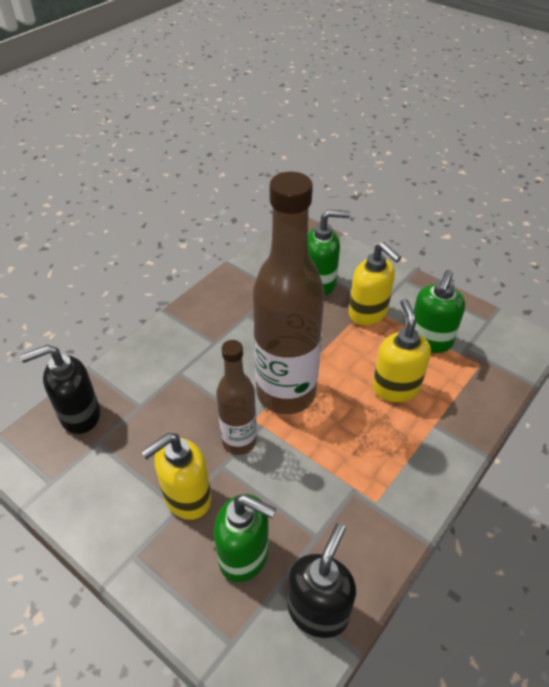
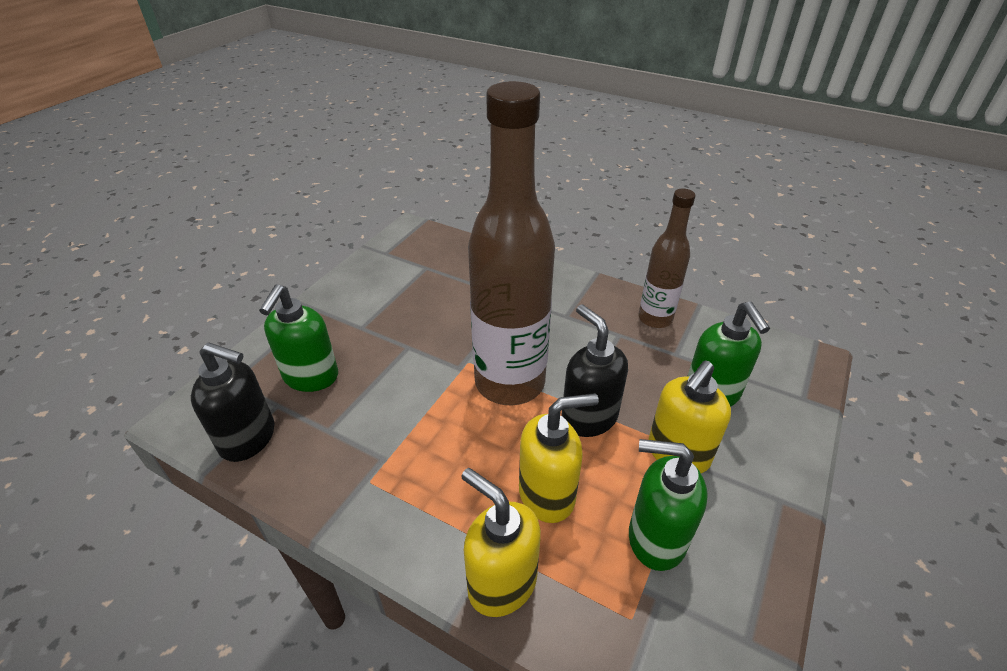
camera: 80 degrees right, 5 degrees down
black soap dispenser [20,345,100,434] -> black soap dispenser moved to [561,304,628,437]
yellow soap dispenser [141,433,212,520] -> yellow soap dispenser moved to [461,468,541,617]
brown bottle [216,340,257,455] -> brown bottle moved to [638,189,695,328]

